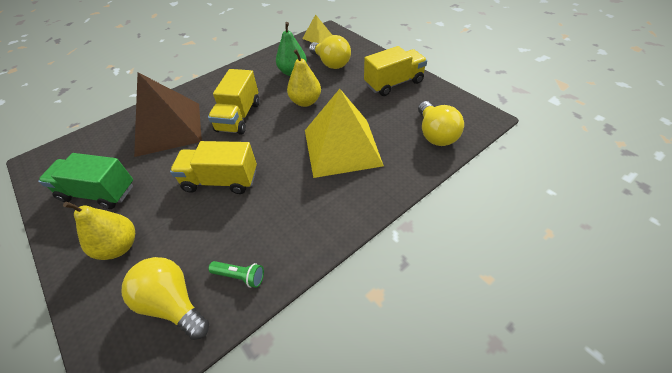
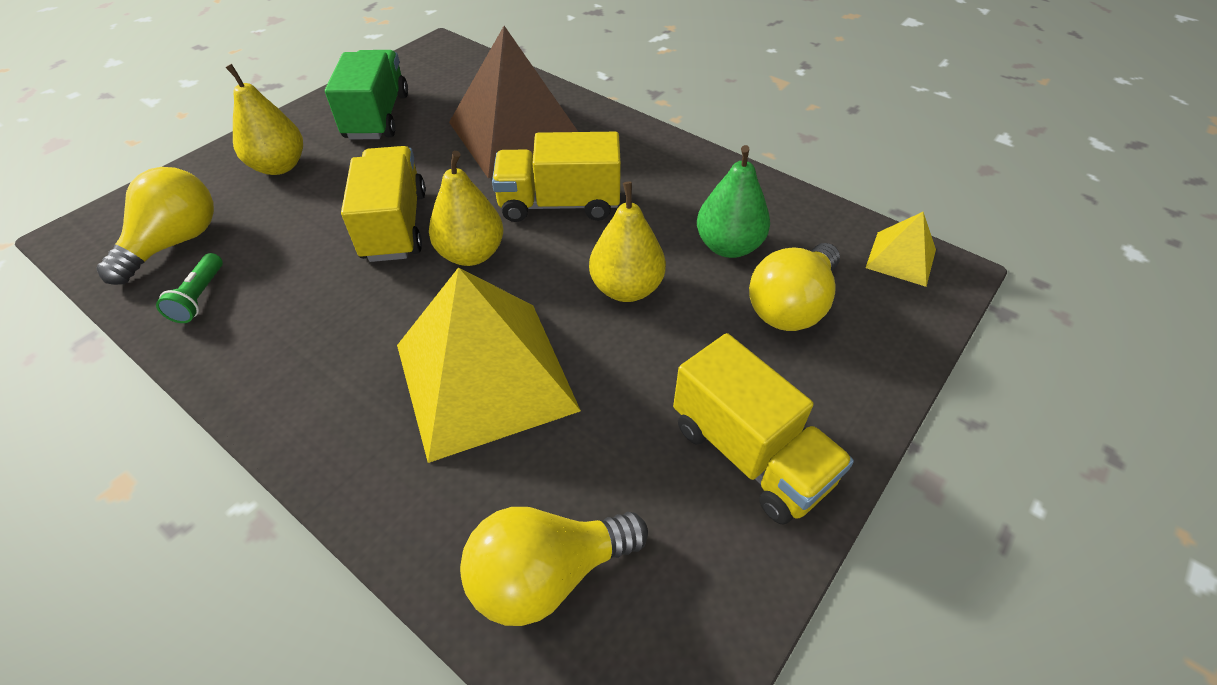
camera: 75 degrees right, 0 degrees up
none -> yellow pear [429,151,503,266]

